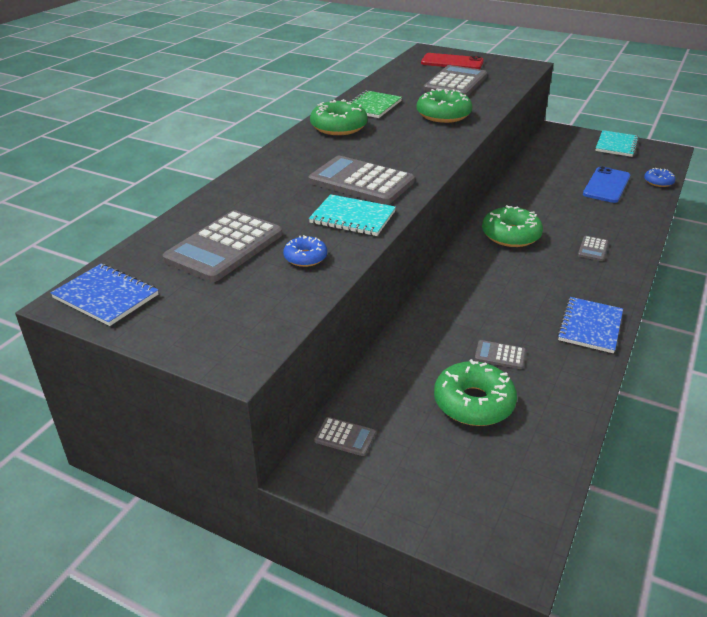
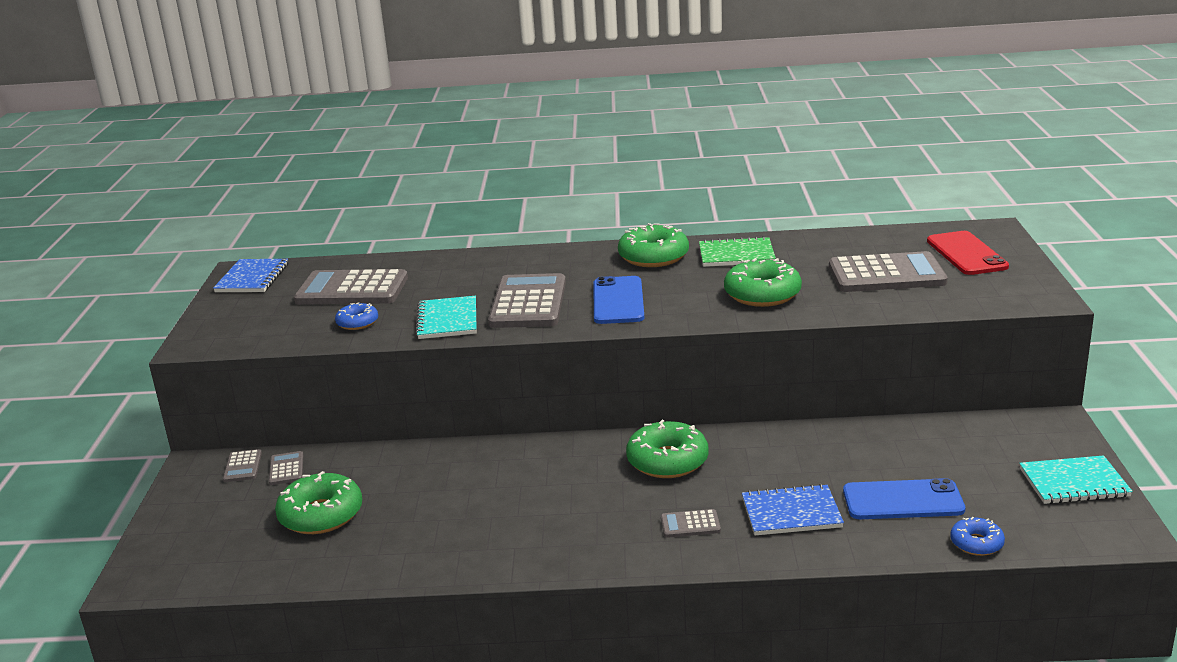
camera: 65 degrees right, 10 degrees down
grey calculator [475,340,526,369] -> grey calculator moved to [269,451,303,485]
blue notebook [557,297,623,353] -> blue notebook moved to [742,484,844,535]
none -> blue phone [594,276,644,324]

